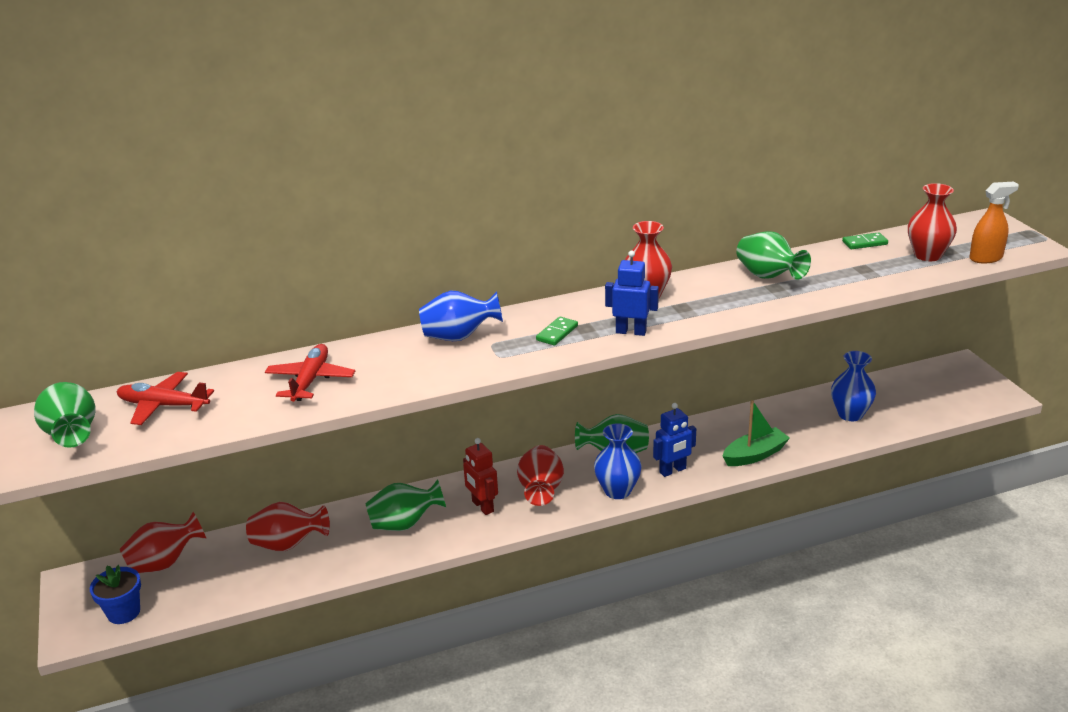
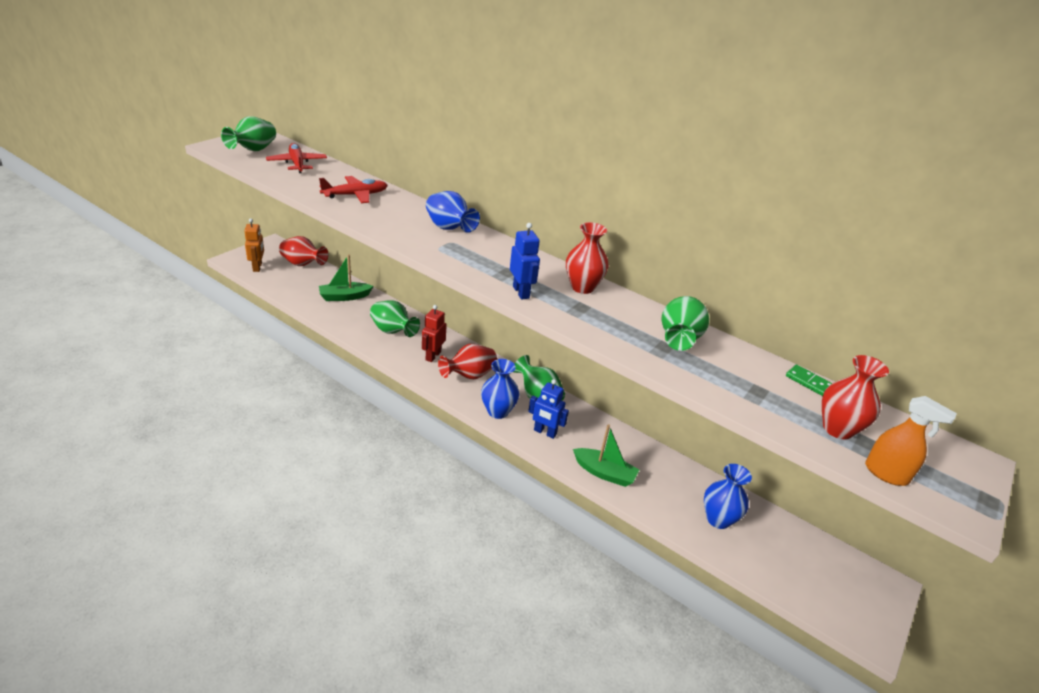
camera: 50 degrees right, 5 degrees up
blue flower pot [90,565,141,624] -> orange robot [244,219,264,272]
red vase [246,502,330,551] -> green boat [319,254,373,301]
green domino [536,317,578,346] -> none

